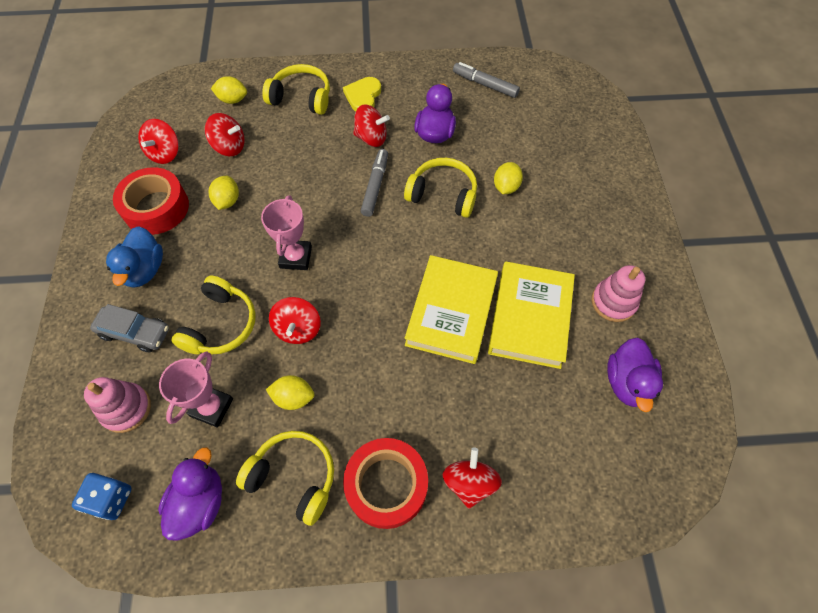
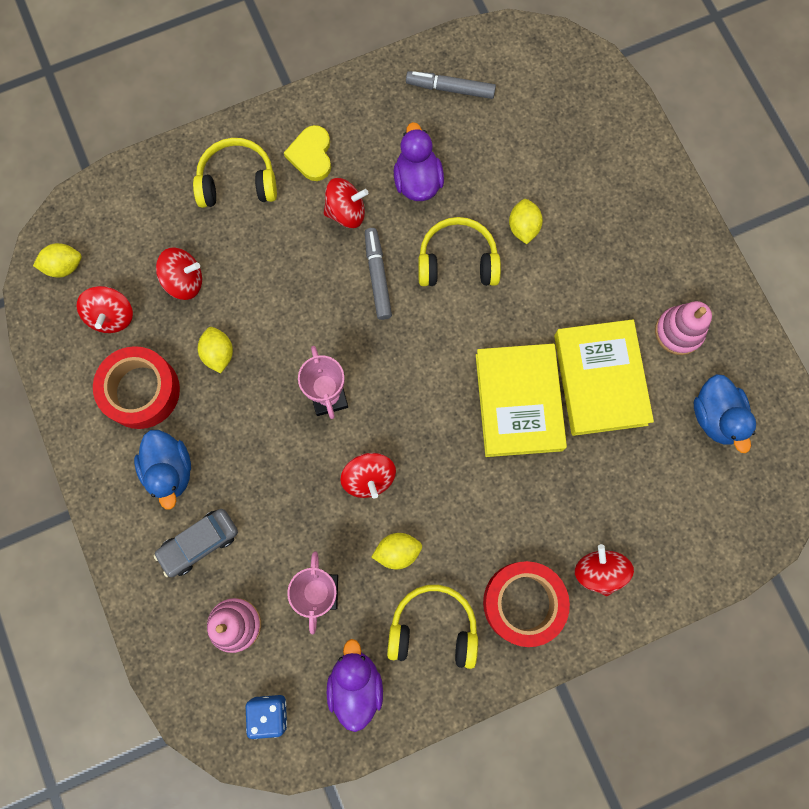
camera: 20 degrees left, 15 degrees up
grey car [90,304,169,352] -> grey car turned 150 degrees clockwise [154,509,238,577]
yellow headphones [172,276,256,354] -> none
yellow lemon [211,76,247,104] -> yellow lemon moved to [33,243,82,278]
purple duck [607,338,663,412] -> blue duck [694,374,756,453]

